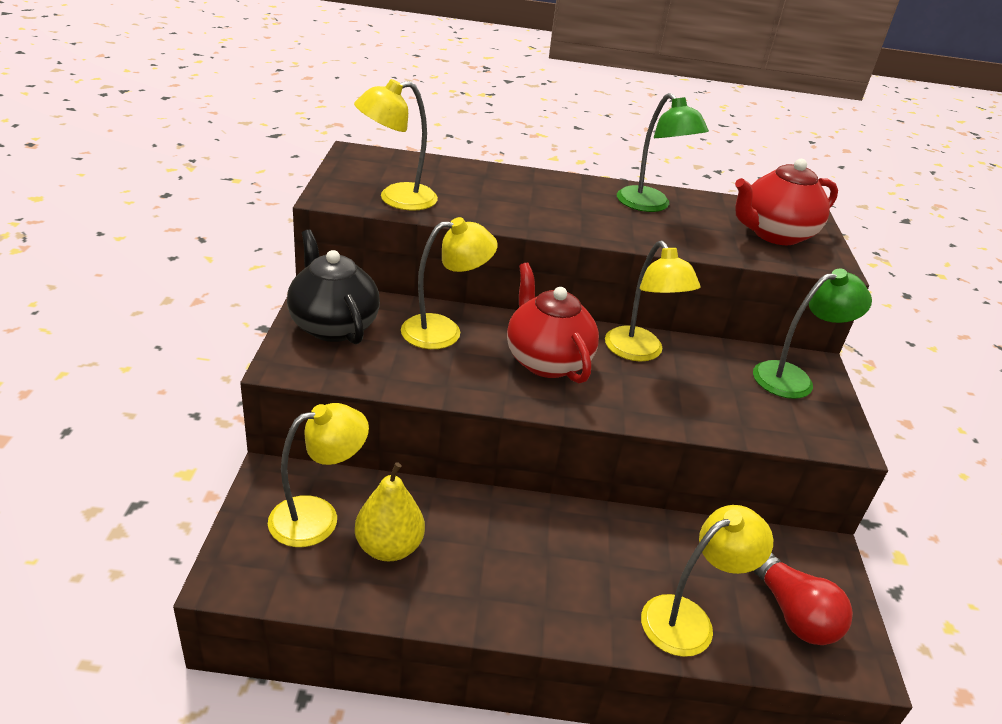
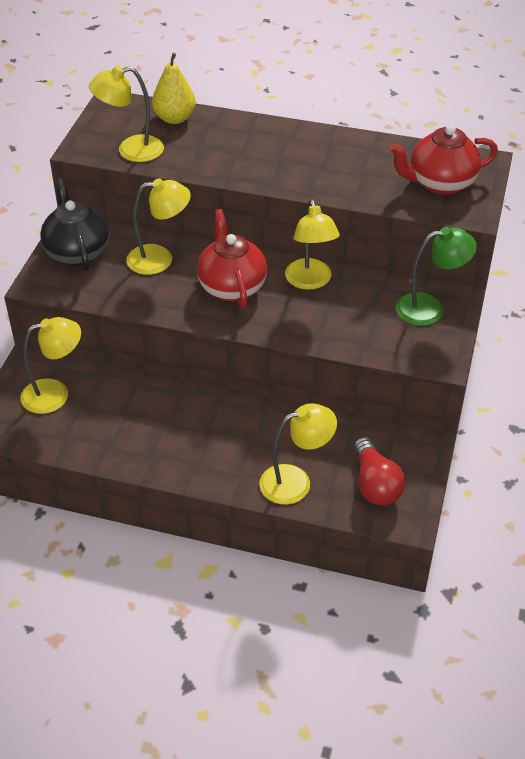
camera: 15 degrees right, 10 degrees up
yellow pear [355,462,425,561] -> yellow pear moved to [152,53,196,124]
green lamp [617,93,709,212] -> none

